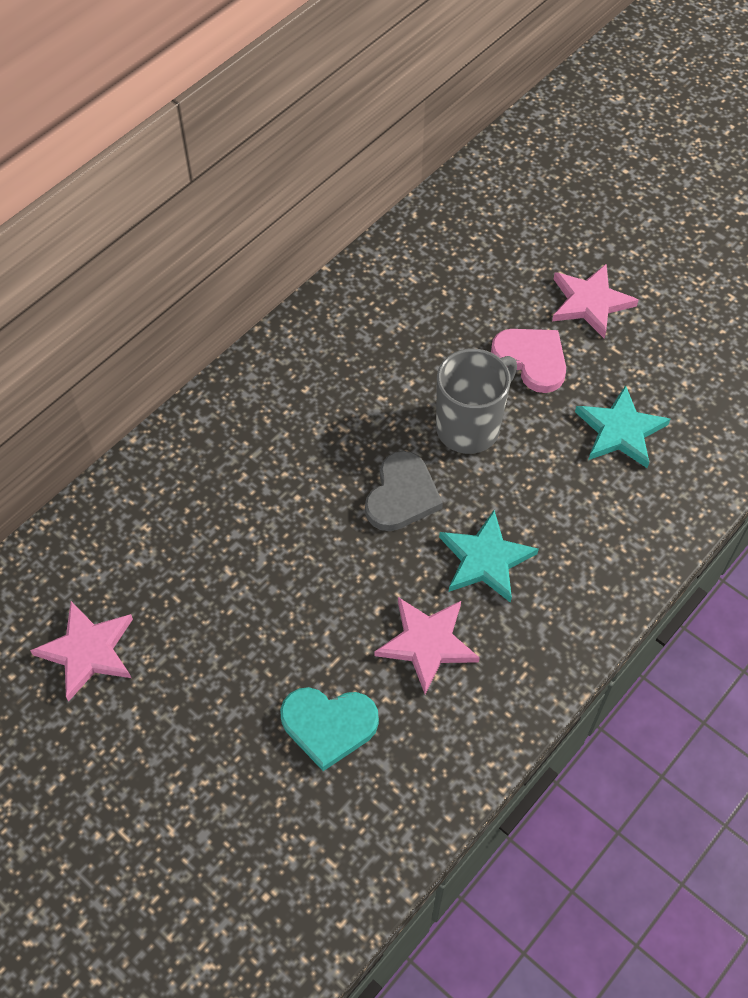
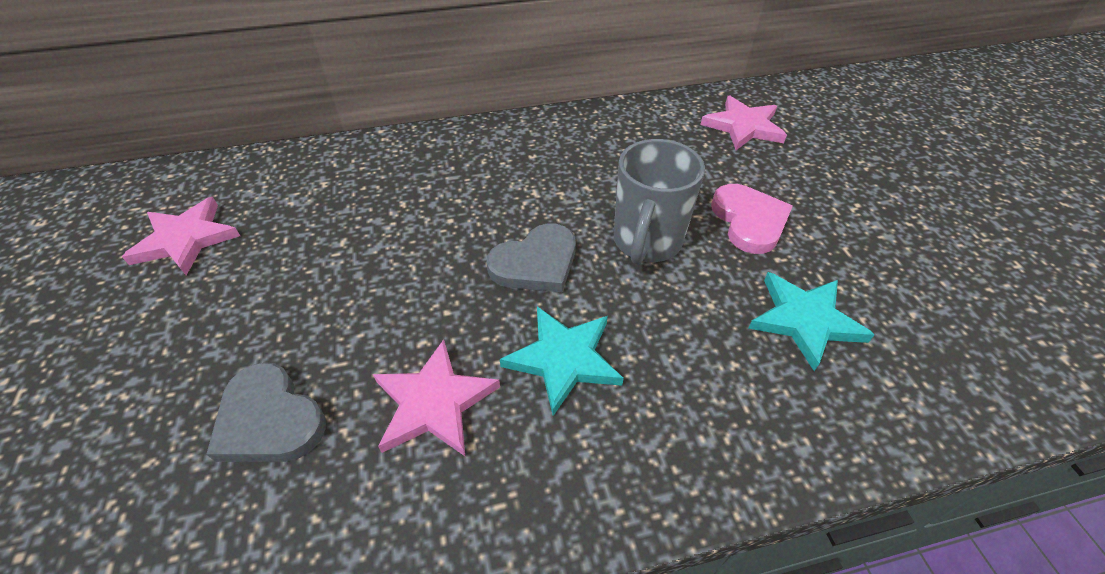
camera: 35 degrees right, 10 degrees down
turquoise heart [280,687,379,771] -> grey heart [206,362,326,462]
grey mug [436,349,517,454] -> grey mug turned 120 degrees clockwise [614,139,705,265]
pink star [552,264,638,339] -> pink star moved to [700,96,787,150]

